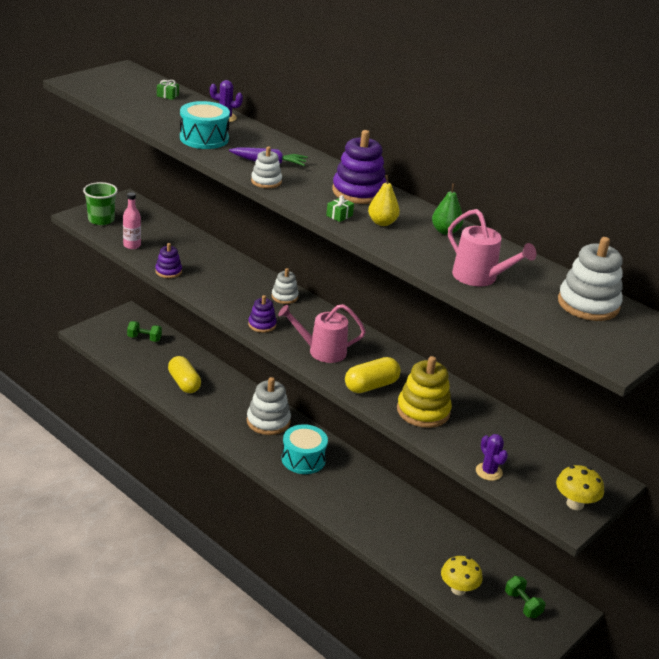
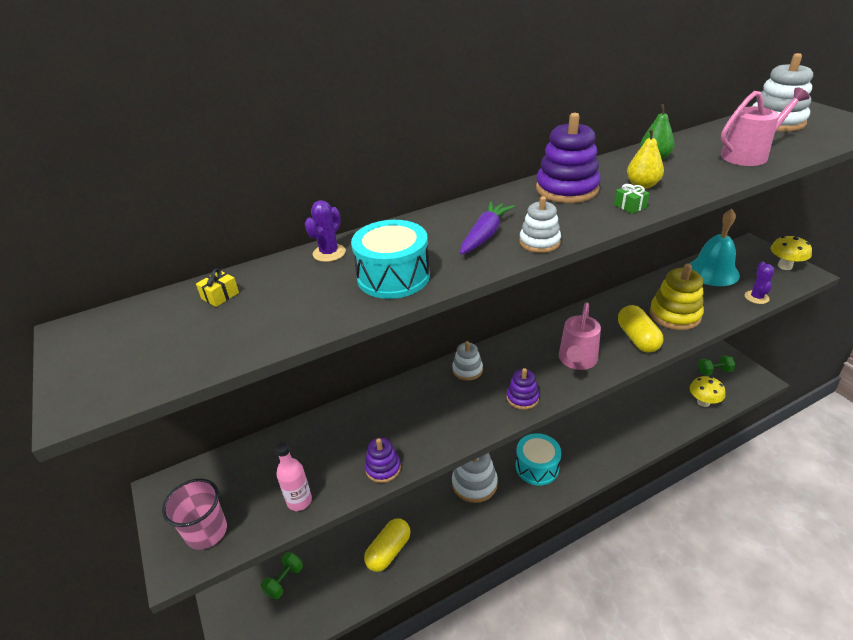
camera: 65 degrees left, 5 degrees up
green cup [83,182,118,225] -> pink cup [162,478,227,550]
green gift [157,80,179,100] -> yellow gift [196,269,239,307]
yellow capsule [168,356,201,393] -> yellow capsule turned 45 degrees counterclockwise [364,518,411,572]
purple cactus [476,434,508,481] -> purple cactus turned 75 degrees counterclockwise [745,262,774,304]
none -> turquoise bell [689,209,740,286]

